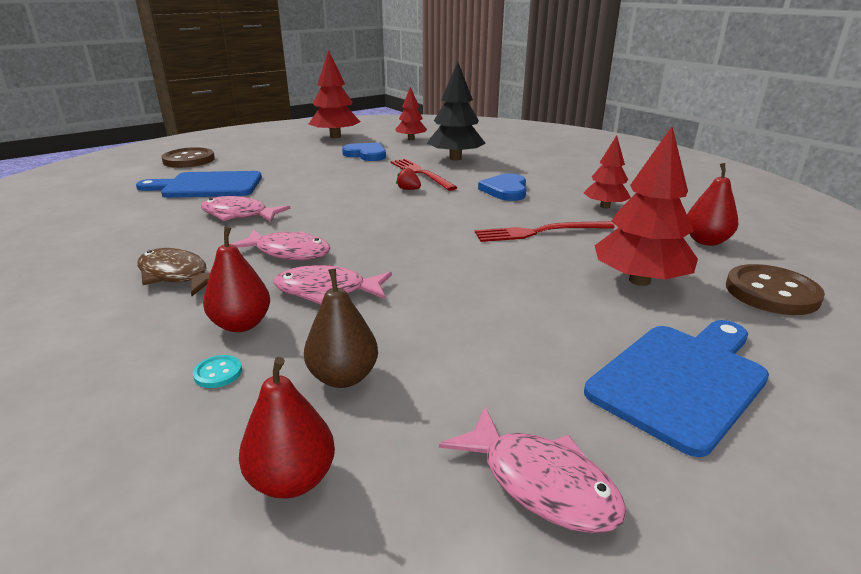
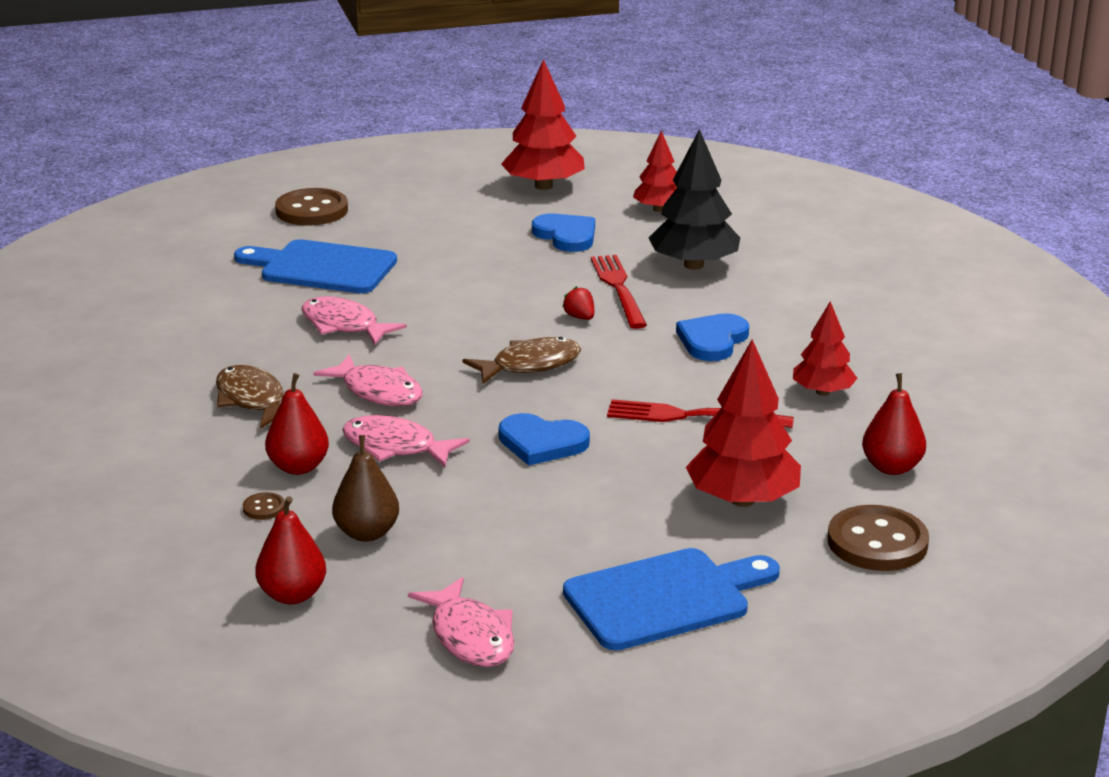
camera: 20 degrees right, 0 degrees up
turquoise button [193,355,242,388] -> brown button [243,492,285,520]
none -> brown fish [462,337,581,384]
none -> blue heart [499,413,590,466]

